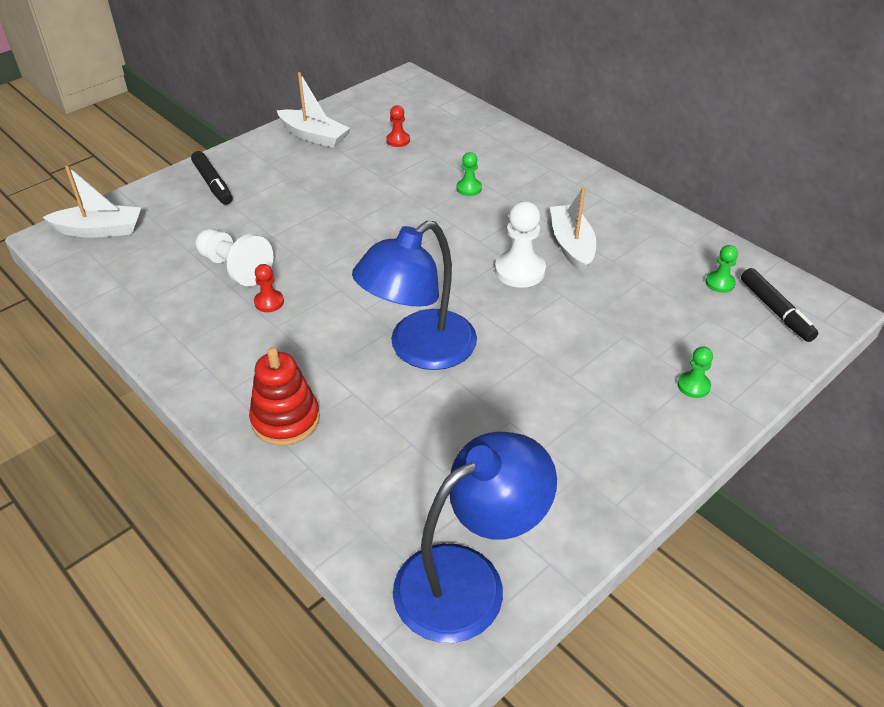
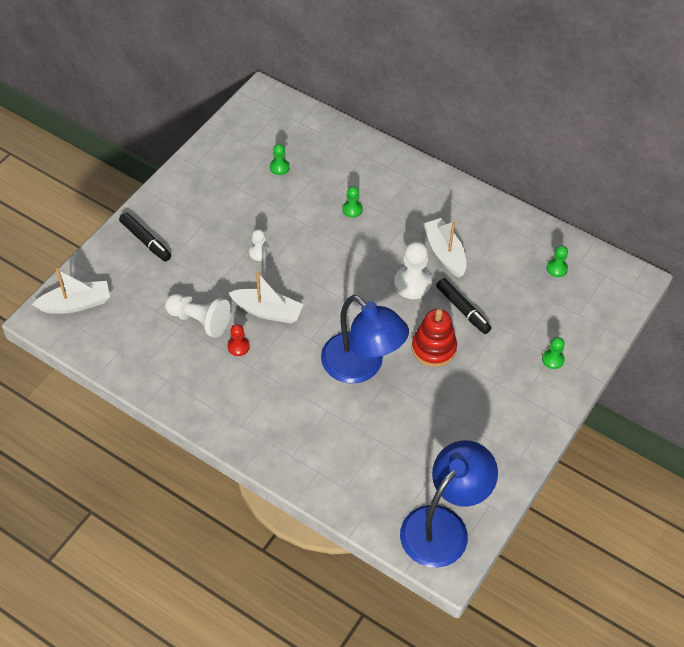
camera: 15 degrees left, 10 degrees up
red stacking toy [249,347,320,446] -> red stacking toy moved to [412,309,457,367]
white boat [277,72,350,148] -> white boat moved to [229,272,304,323]
blue lamp [352,221,477,370] -> blue lamp turned 75 degrees counterclockwise [321,295,409,384]
red pawn [386,105,410,147] -> green pawn [270,144,290,175]
black marker [741,268,818,342] -> black marker moved to [436,278,492,334]
none -> white pawn [249,229,270,261]

